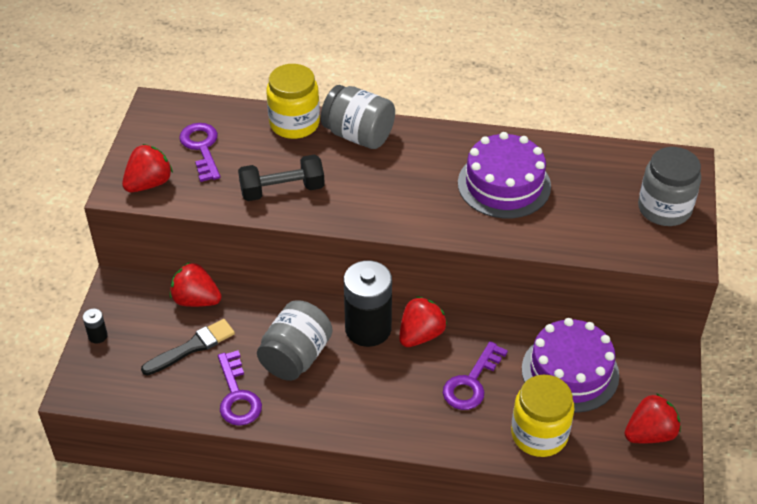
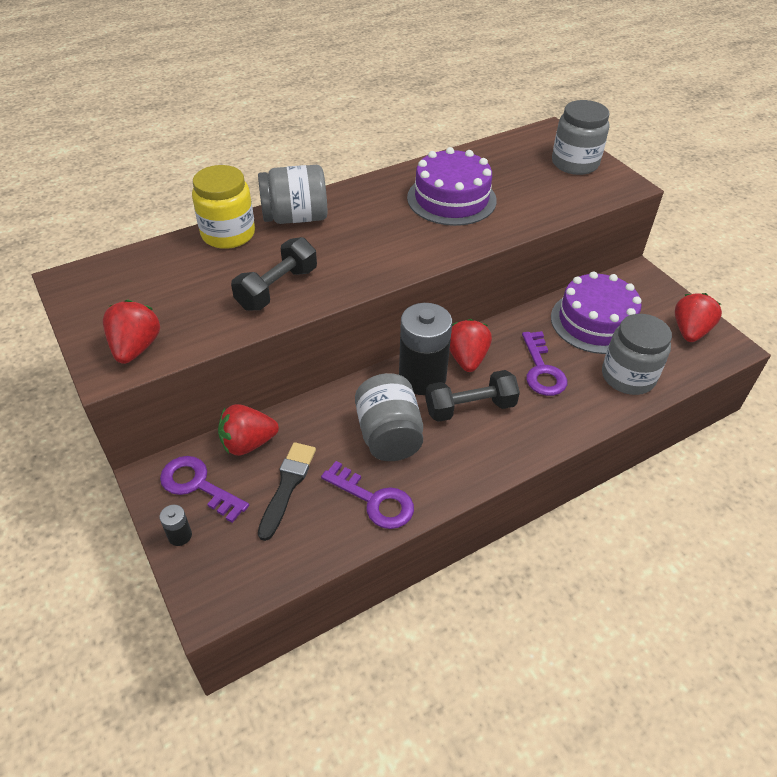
camera: 40 degrees left, 0 degrees up
purple key [179,123,220,182] -> purple key moved to [160,456,249,523]
yellow jar [511,375,574,457] -> grey jar [602,314,672,395]
none -> black dumbbell [425,370,520,422]

